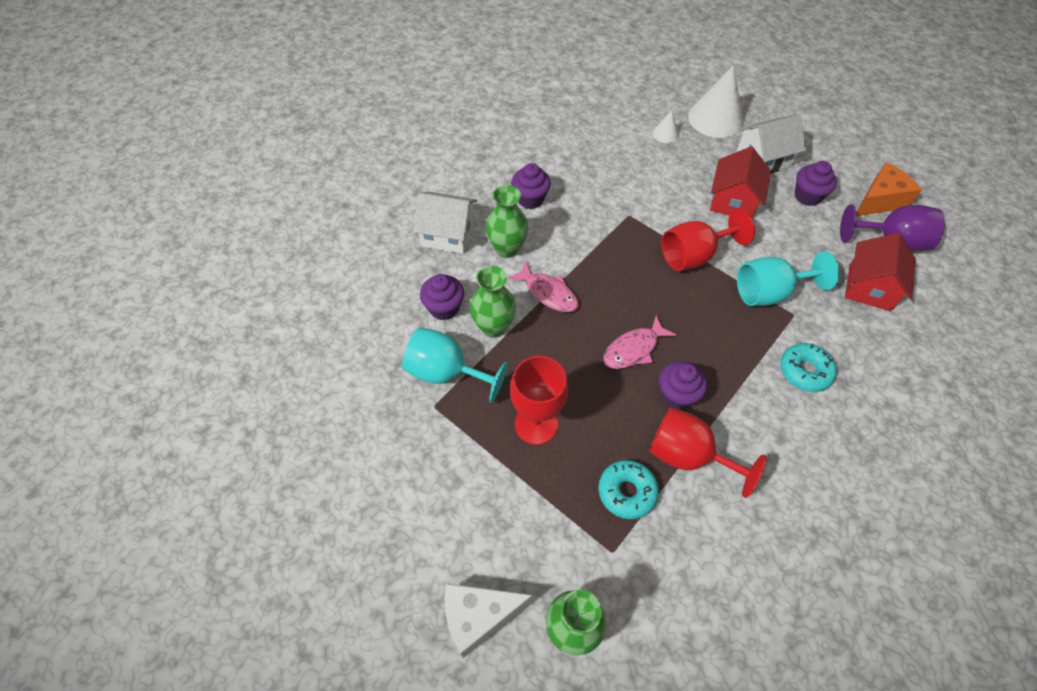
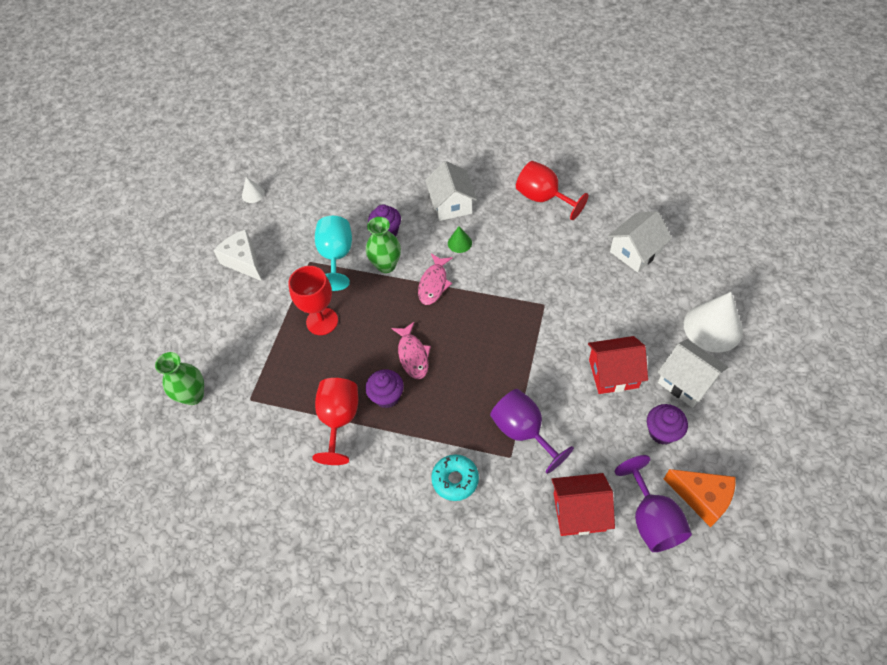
camera: 70 degrees right, 0 degrees up
white cheese [445,583,533,658] -> white cheese moved to [213,230,262,281]
green vase [485,185,528,258] -> green cone [448,226,472,253]
purple cupcake [511,163,551,209] -> none
turquoise donut [598,460,659,519] -> none
pink fish [603,315,676,369] -> pink fish turned 135 degrees counterclockwise [391,322,431,379]
white cone [653,110,679,143] -> white cone moved to [242,177,265,203]
red goblet [661,208,755,271] -> red goblet moved to [516,161,589,220]
turquoise goblet [737,252,839,306] -> purple goblet [490,389,574,474]
none -> white house [608,211,672,272]

